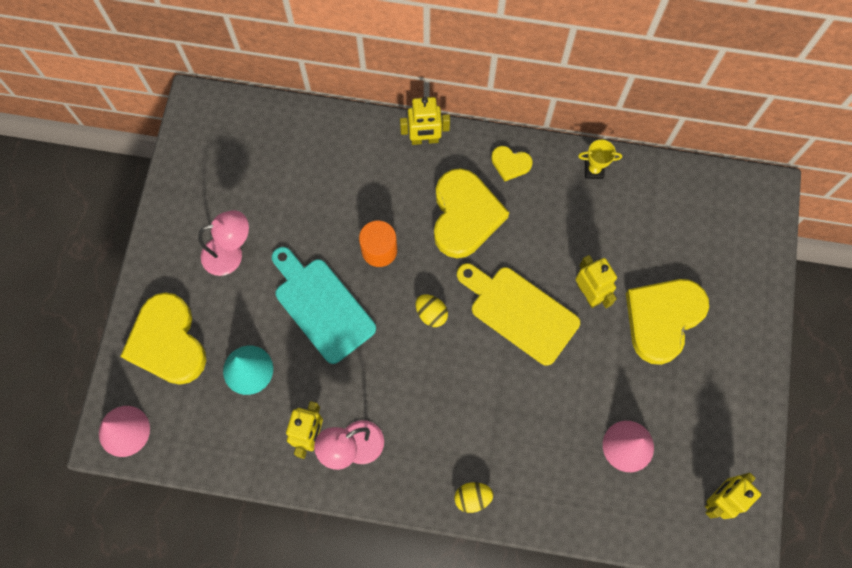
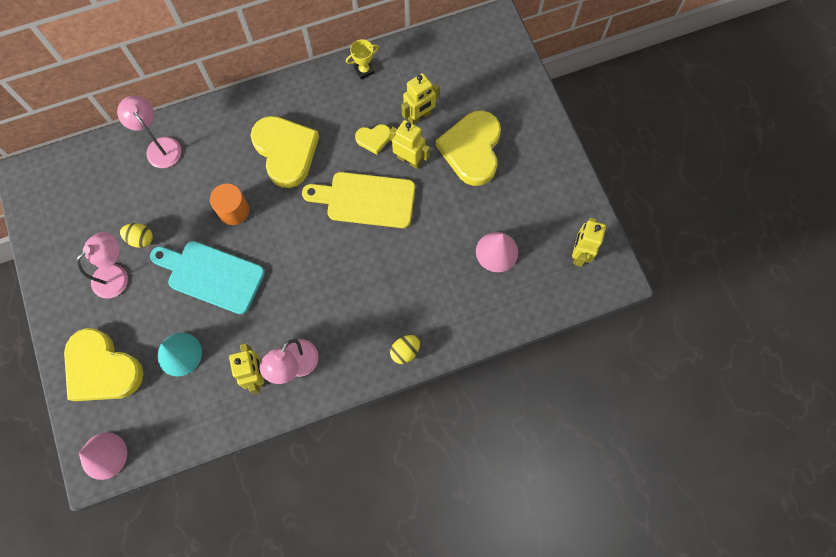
camera: 30 degrees left, 0 degrees up
yellow robot [400,97,450,145] -> yellow robot moved to [401,73,440,124]
yellow egg [416,294,448,327] -> yellow egg moved to [120,223,153,248]
yellow heart [491,146,533,181] -> yellow heart moved to [355,124,390,154]
none -> pink lamp [117,96,181,168]

